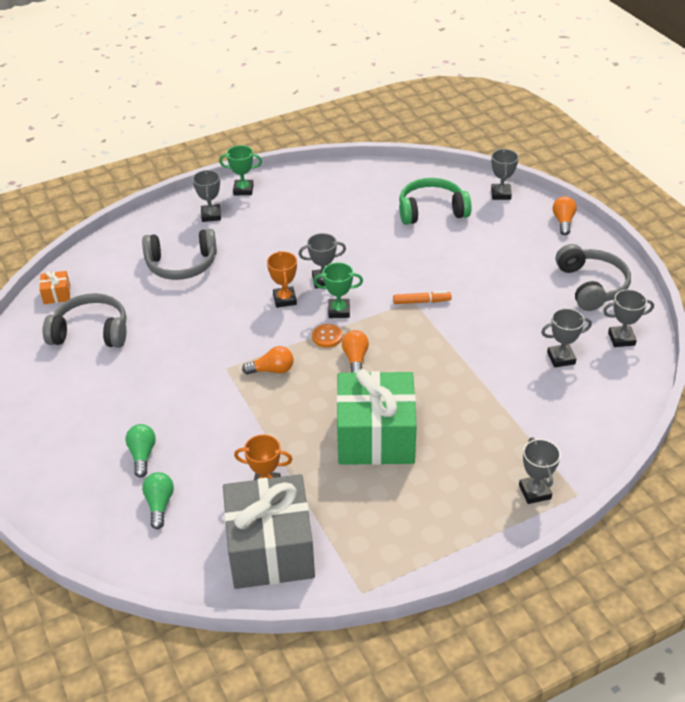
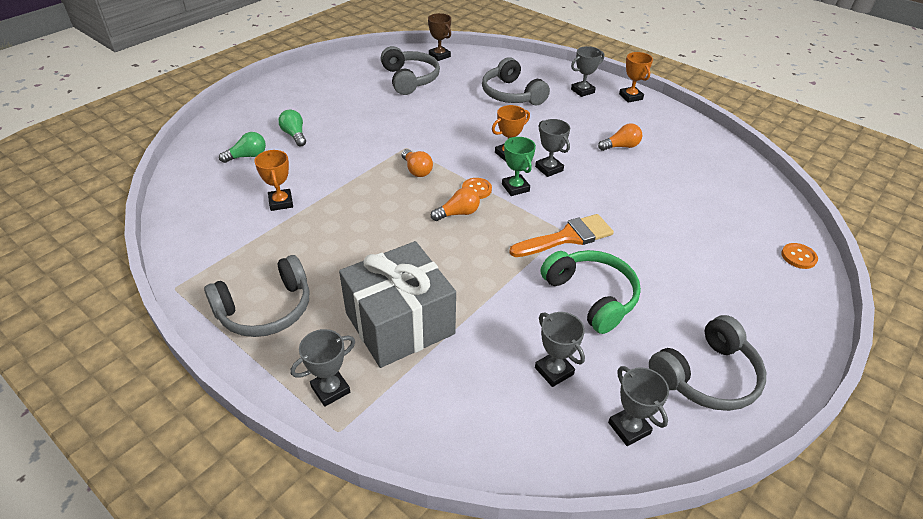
camera: 65 degrees right, 0 degrees up
orange gift [39,271,70,304] -> brown trophy [428,13,451,61]
green light bulb [126,424,156,477] -> green light bulb turned 90 degrees counterclockwise [278,110,306,147]
green trophy [219,145,262,195] -> orange trophy [619,52,653,103]
grey gift [223,474,315,589] -> grey gift moved to [339,241,456,368]
green gift [336,369,417,465] -> none
orange marker [393,291,452,304] -> orange brush [509,214,614,257]
green headphones [399,178,472,225] -> green headphones moved to [540,250,641,334]
grey trophy [491,149,519,200] -> orange button [781,243,818,269]
orange light bulb [553,196,577,235] -> orange light bulb moved to [598,124,642,151]
none -> grey headphones [204,255,309,337]

